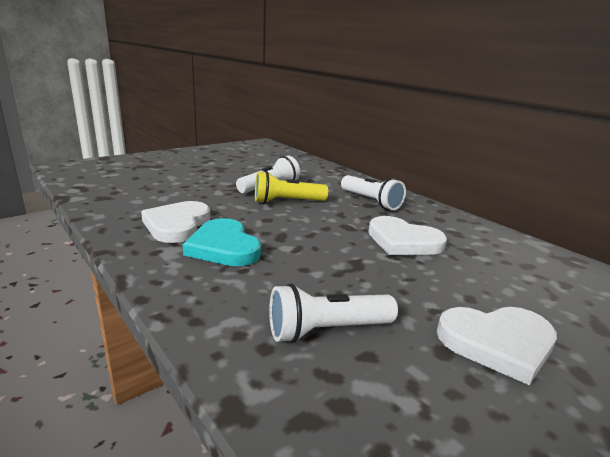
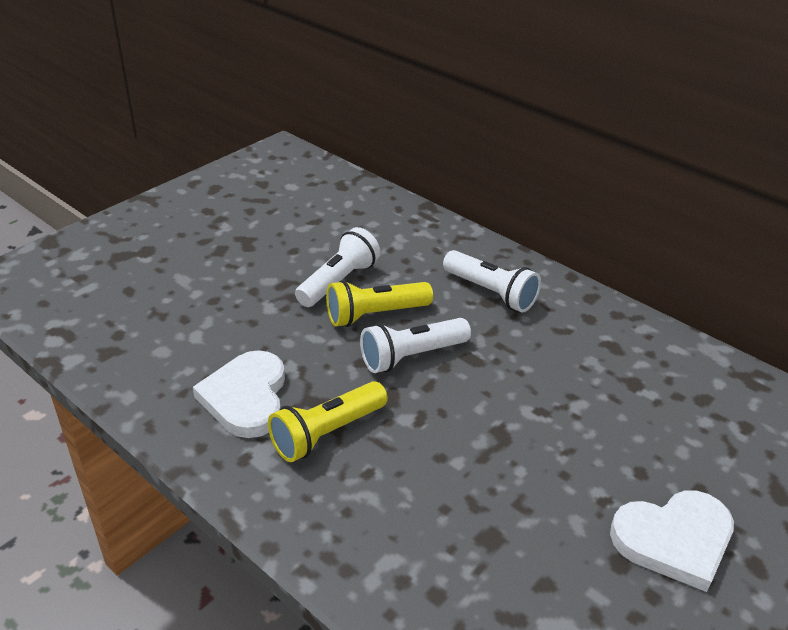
camera: 10 degrees left, 15 degrees up
turquoise heart [183,218,261,266] -> yellow flashlight [268,381,388,462]
white flashlight [269,284,398,343] -> white flashlight moved to [360,318,471,373]
white heart [368,216,447,255] -> none

